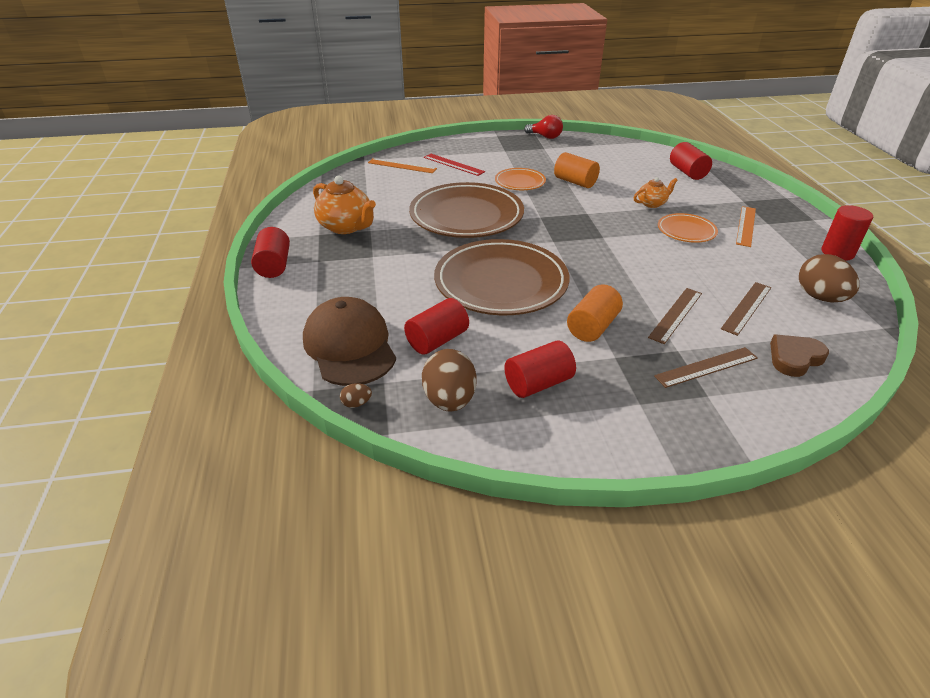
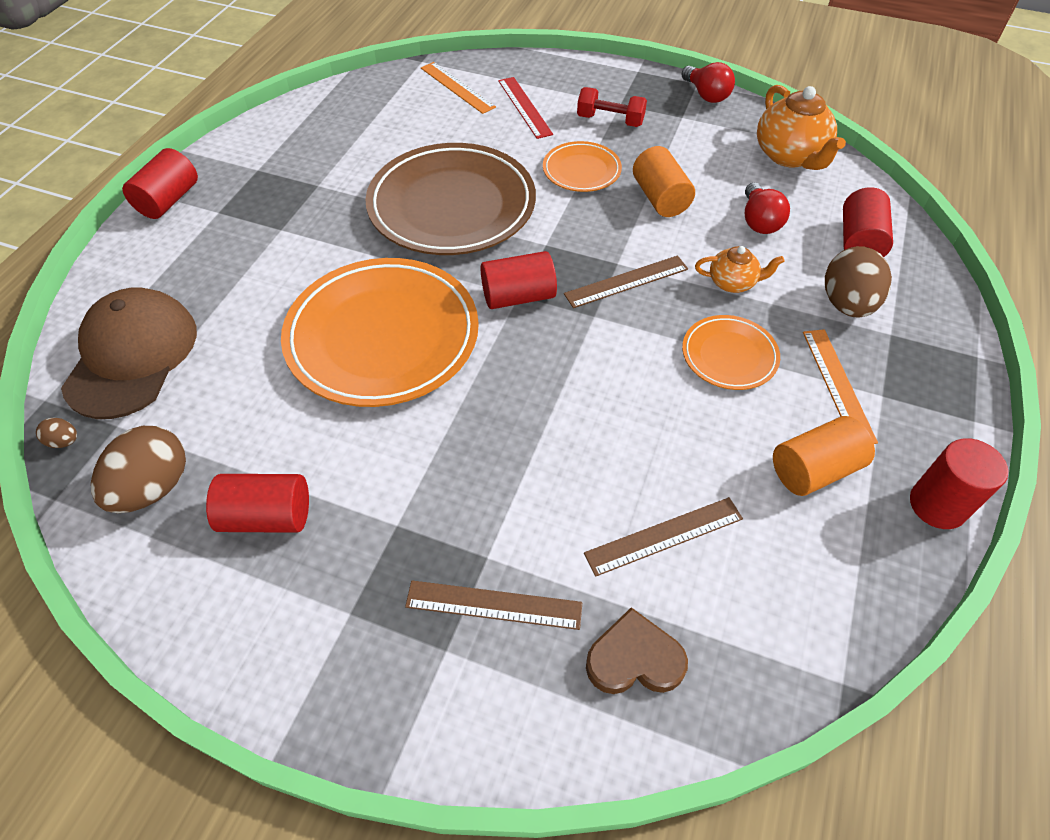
camera: 30 degrees right, 15 degrees up
orange teapot [313,175,376,234] -> orange teapot moved to [757,85,846,170]
red cylinder [404,298,469,355] -> red cylinder moved to [481,251,557,309]
brown plate [434,239,569,315] -> orange plate [281,258,479,407]
orange cylinder [567,284,623,342] -> orange cylinder moved to [773,416,875,496]
brown ruler [648,288,702,344] -> brown ruler moved to [564,256,688,308]
orange ruler [736,206,756,247] -> orange ruler turned 60 degrees counterclockwise [803,329,878,444]
brown egg [799,254,859,302] -> brown egg moved to [825,246,892,317]
none -> red dumbbell [577,87,647,127]
none -> red light bulb [745,183,790,234]

